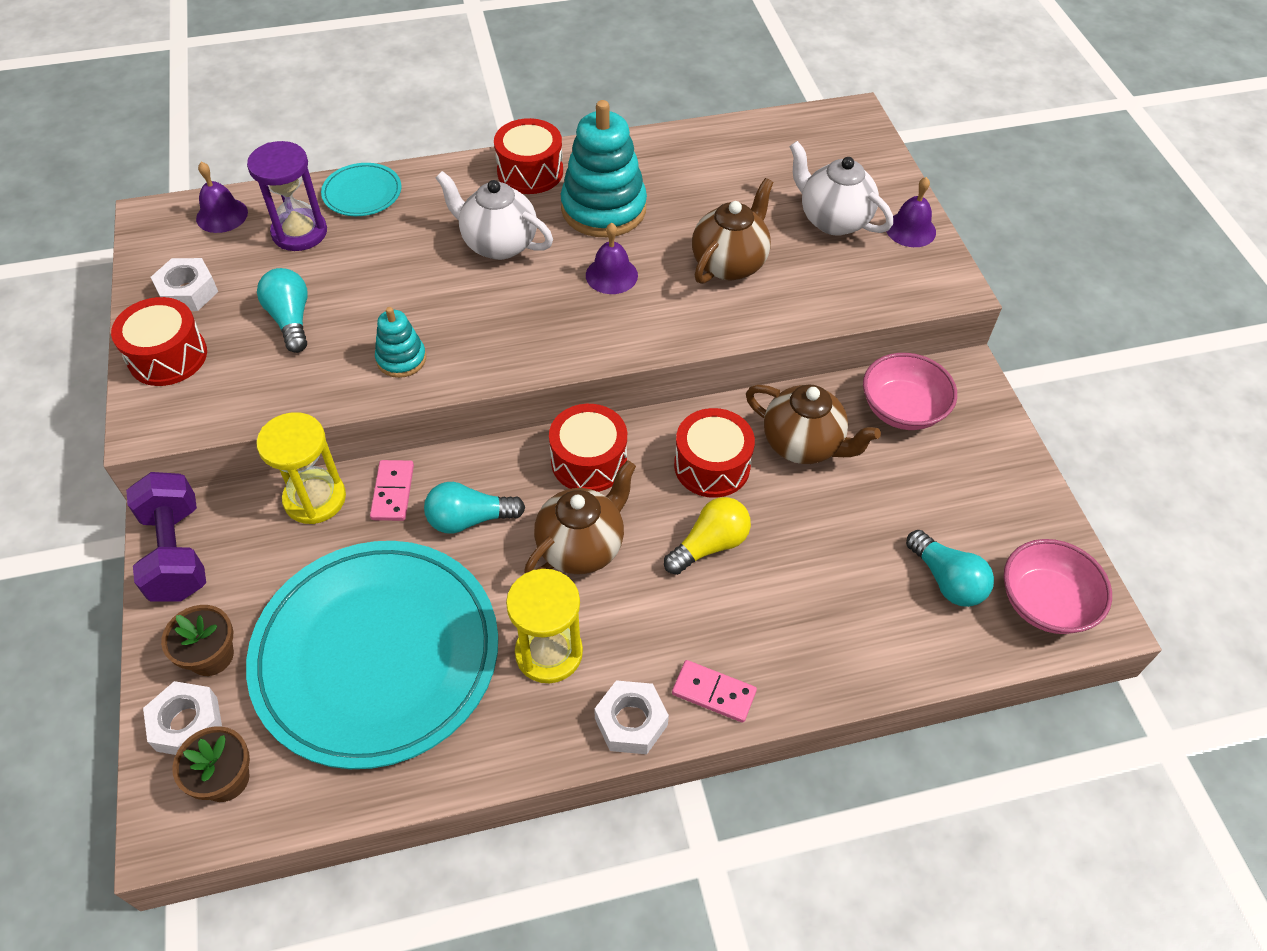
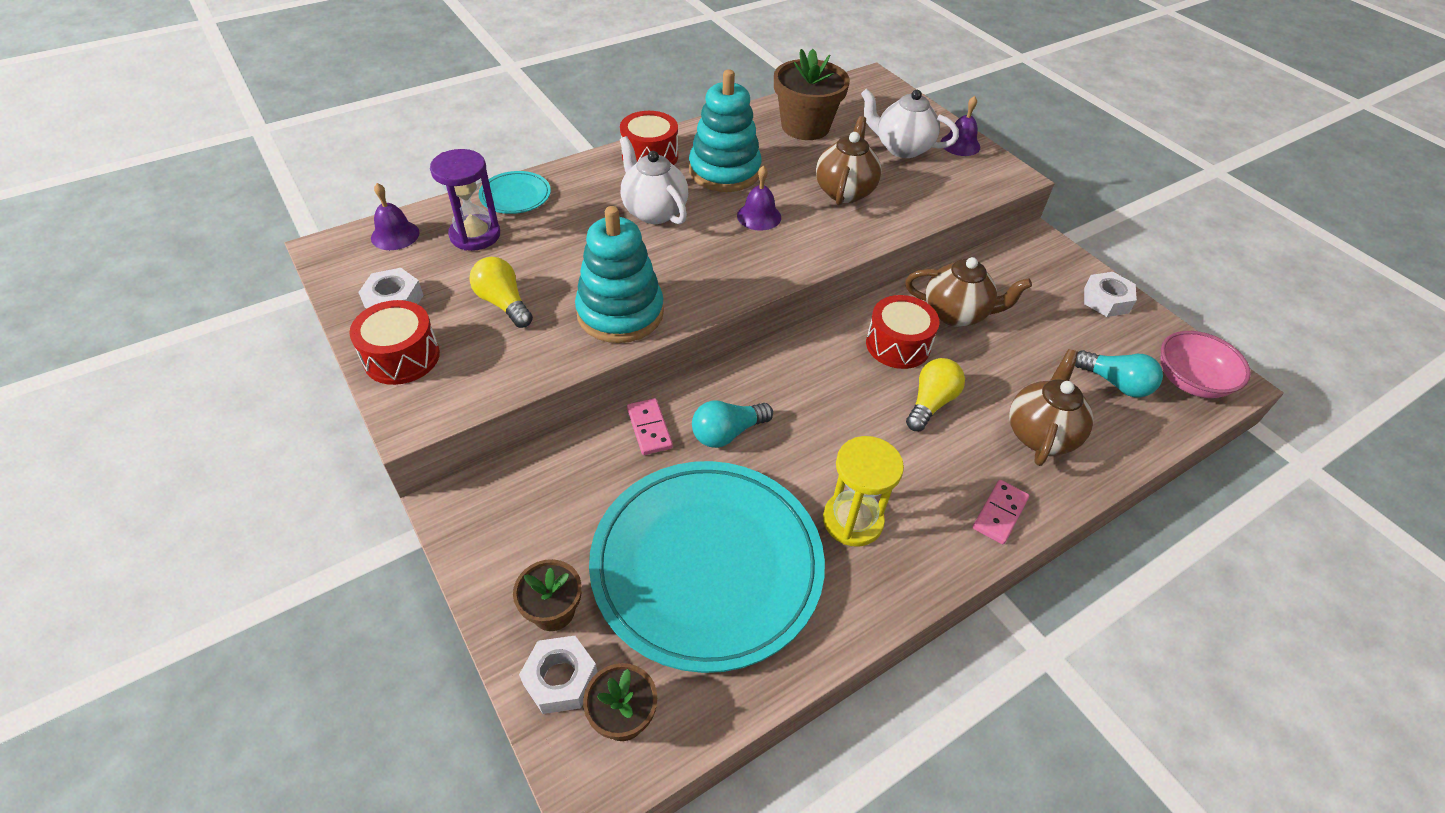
camera: 20 degrees left, 5 degrees down
purple dumbbell [126,472,206,602] -> none
yellow hourglass [256,412,346,524] -> none
turquoise light bulb [257,268,308,353] -> yellow light bulb [470,257,533,328]
turquoise stacking toy [375,307,426,378] -> turquoise stacking toy [575,206,664,343], size x1.93
white teapot [436,171,553,260] -> white teapot turned 45 degrees clockwise [620,136,688,225]
brown teapot [524,460,636,574] -> brown teapot moved to [1009,349,1093,466]
red drum [549,404,627,492] -> none
white nut [594,680,669,754] -> white nut moved to [1084,272,1137,317]
pink domino [672,660,757,723] -> pink domino turned 60 degrees counterclockwise [973,480,1029,544]
pink bowl [863,353,957,430] -> none
none -> brown flower pot [774,49,850,140]

